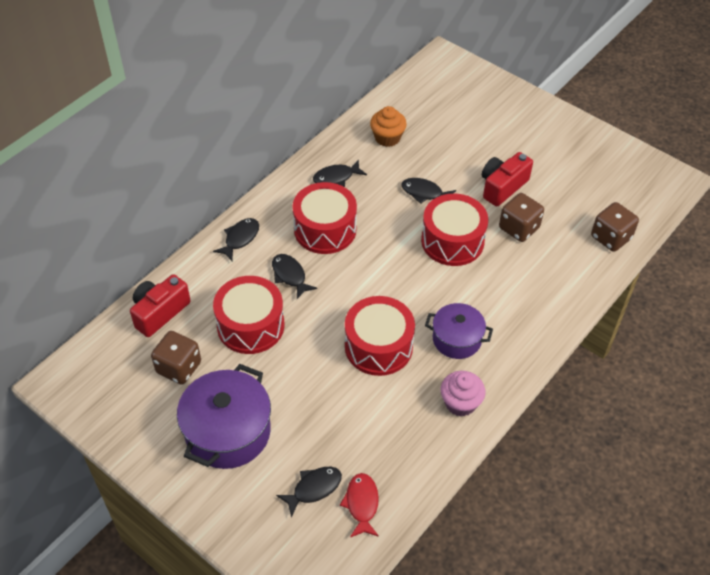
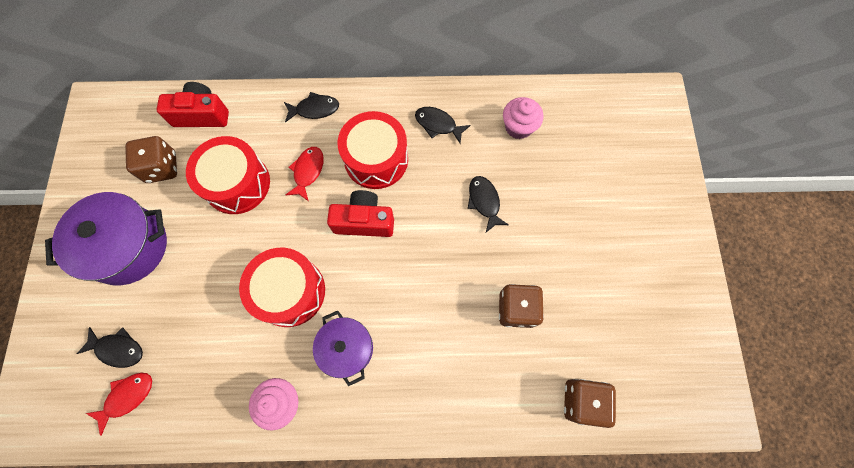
camera: 50 degrees right, 20 degrees up
black fish [272,254,317,299] -> red fish [286,147,324,201]
orange cupcake [370,106,407,147] -> pink cupcake [503,97,543,139]
red drum [421,194,488,266] -> none
red camera [482,152,533,207] -> red camera moved to [327,190,394,237]

